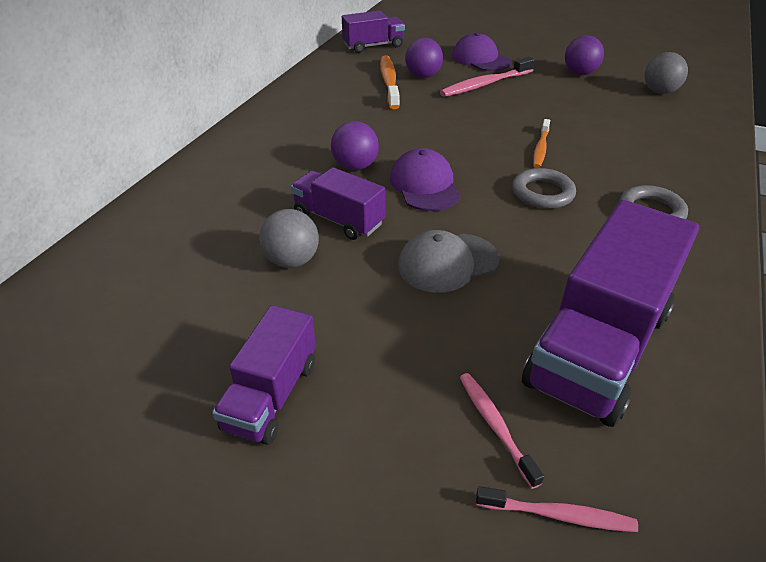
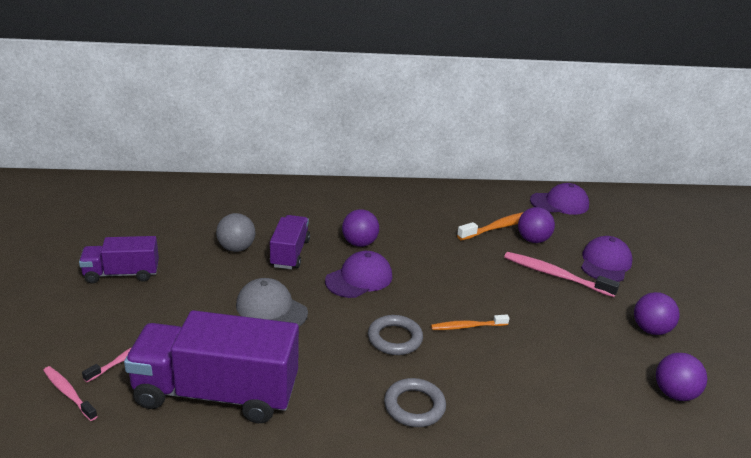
camera: 60 degrees right, 10 degrees down
purple truck [342,10,405,53] -> purple cap [530,183,589,215]
pink toothbrush [476,486,638,532] -> pink toothbrush turned 150 degrees clockwise [43,366,98,421]
grey ball [645,52,688,94] -> purple ball [656,353,708,401]

